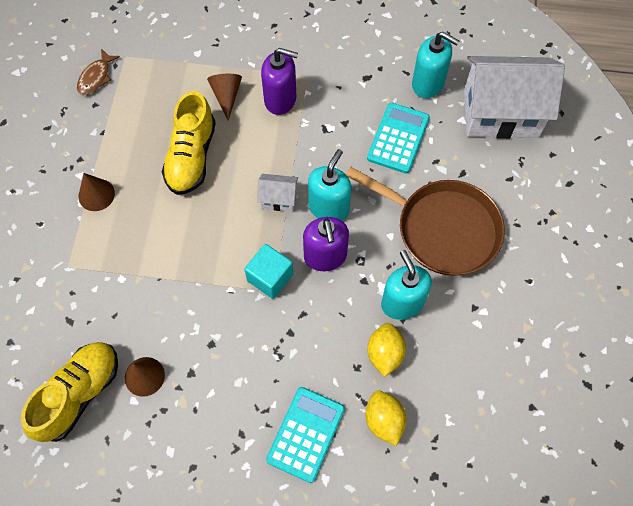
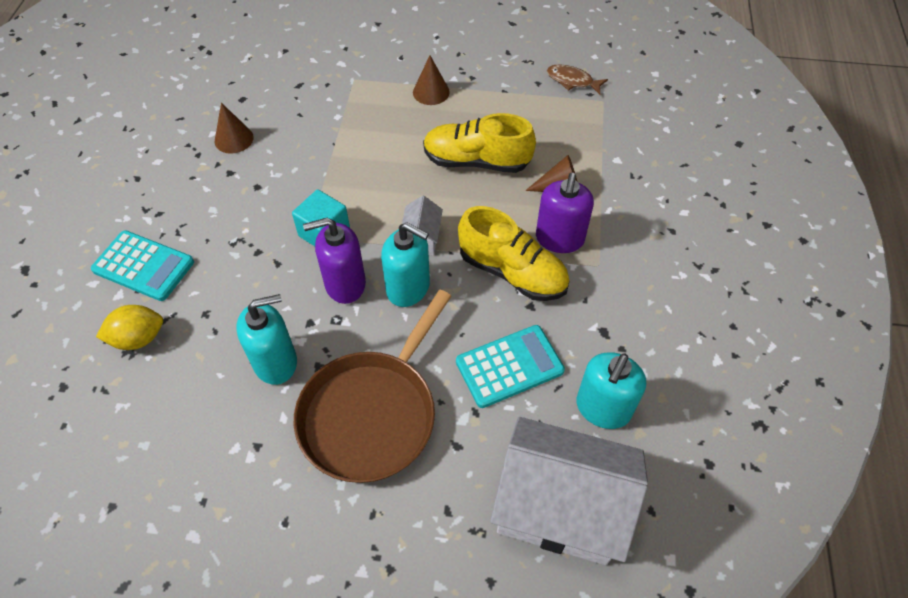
camera: 90 degrees right, 10 degrees down
yellow shoe [21,342,118,442] -> yellow shoe moved to [458,206,569,301]
turquoise calculator [367,103,430,174] -> turquoise calculator turned 45 degrees counterclockwise [456,325,565,408]
yellow lemon [367,323,406,377] -> none
white house [464,56,565,139] -> white house turned 75 degrees counterclockwise [490,417,648,565]

